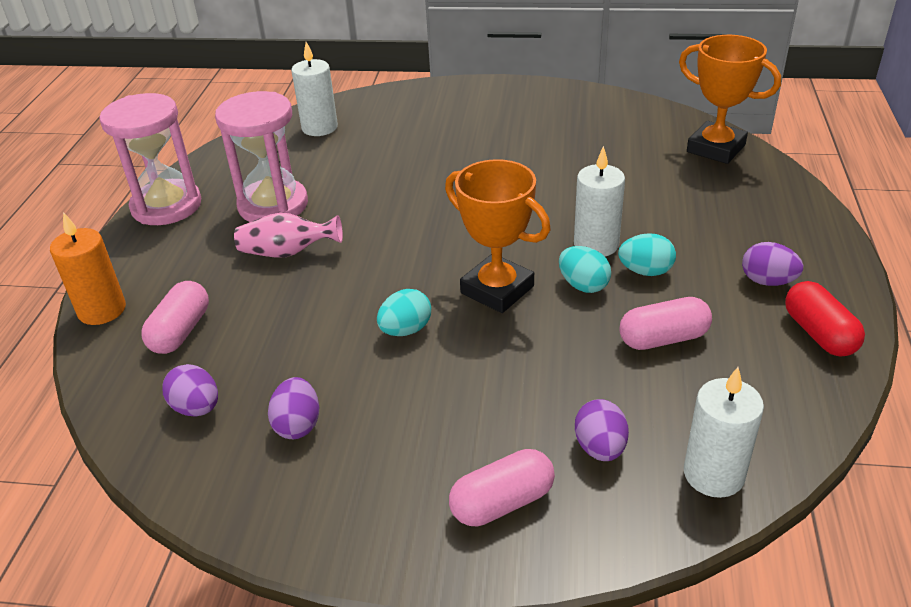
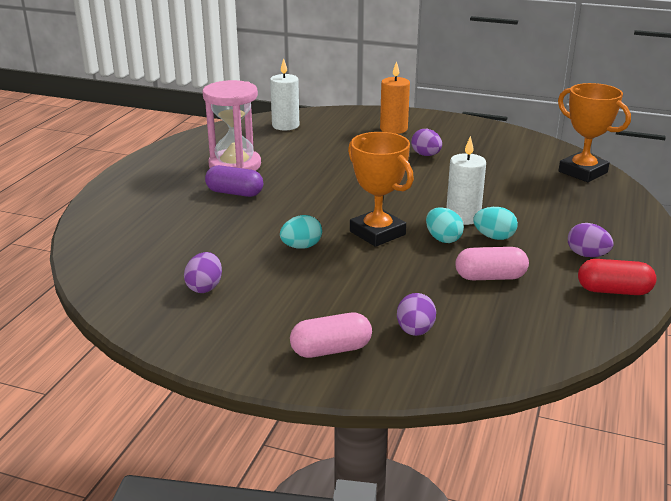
camera: 10 degrees right, 10 degrees down
orange candle [50,212,126,325] -> orange candle moved to [380,61,410,134]
pink hourglass [99,93,201,225] -> none
pink capsule [141,281,209,354] -> none
purple egg [162,364,218,417] -> purple egg moved to [411,129,442,156]
pink vase [234,213,343,257] -> purple capsule [205,165,263,197]
white candle [684,367,764,498] -> none
red capsule [785,281,865,357] -> red capsule turned 75 degrees counterclockwise [578,259,656,295]

